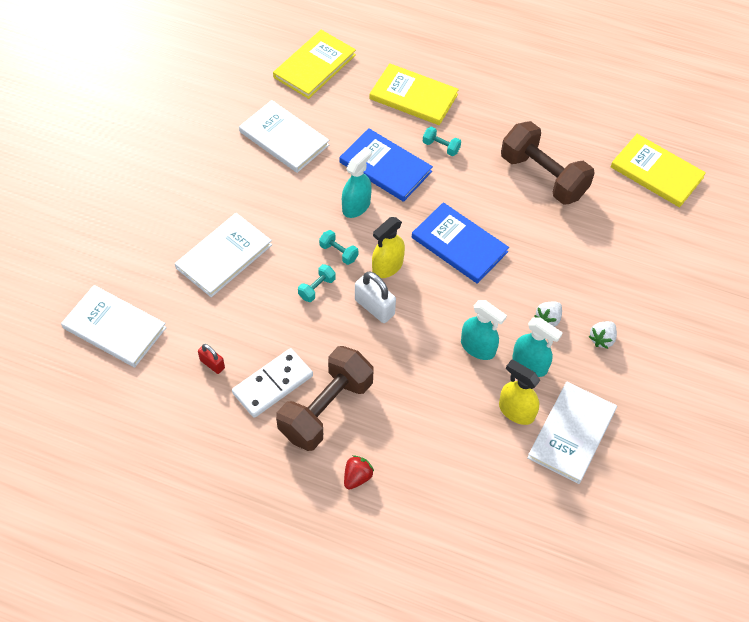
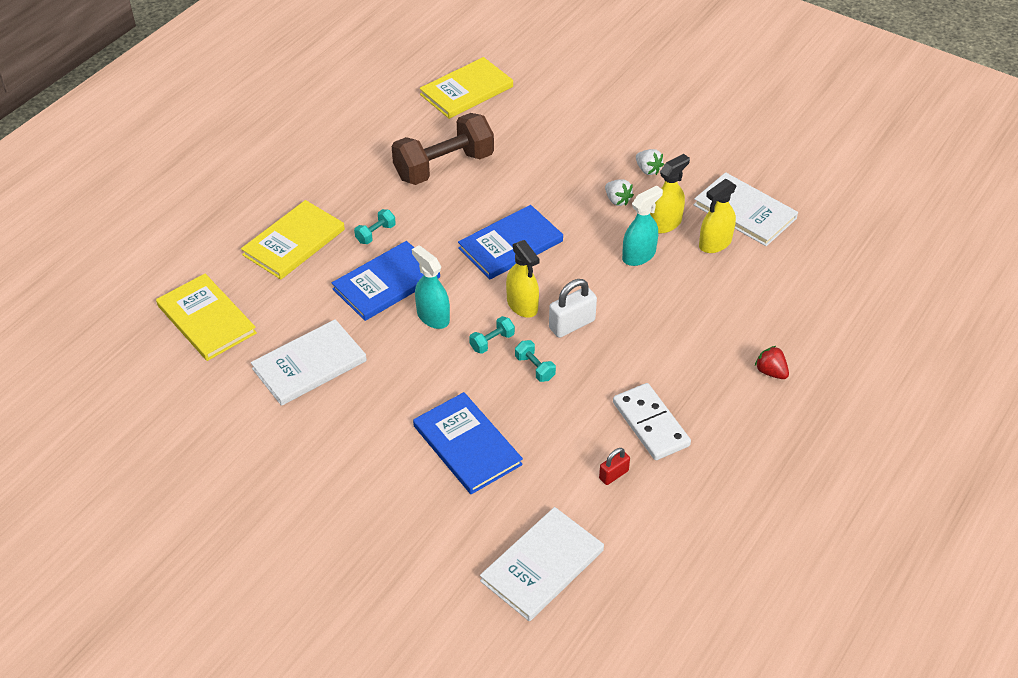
camera: 75 degrees left, 10 degrees down
white book [175,213,272,297] -> blue book [413,392,523,494]
brown dumbbell [276,346,374,451] -> none
turquoise spray bottle [512,317,563,377] -> yellow spray bottle [650,154,690,233]

